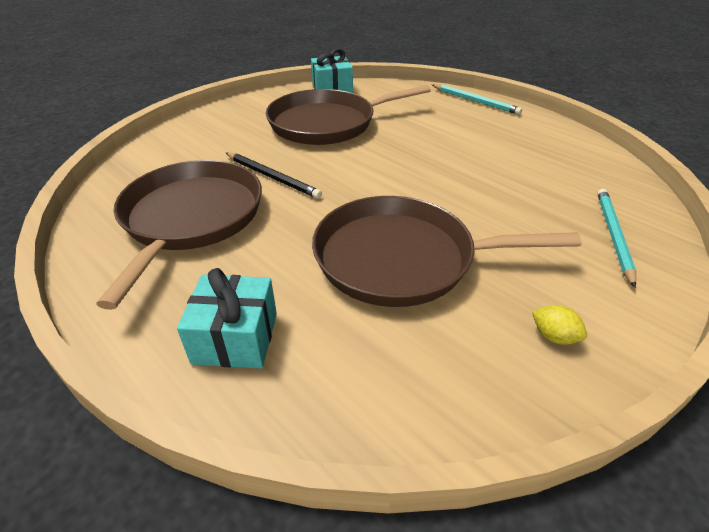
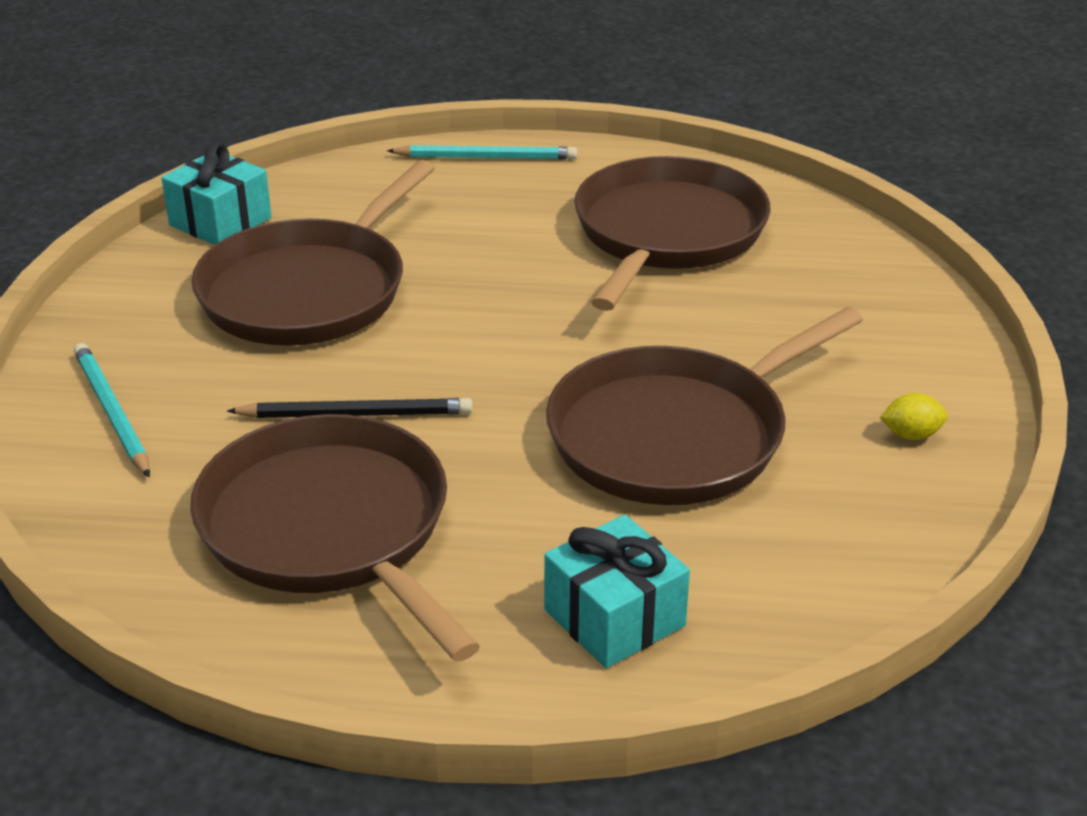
camera: 40 degrees left, 5 degrees down
turquoise pencil [597,189,636,288] -> turquoise pencil moved to [74,343,150,477]
none -> brown pan [574,156,771,311]

